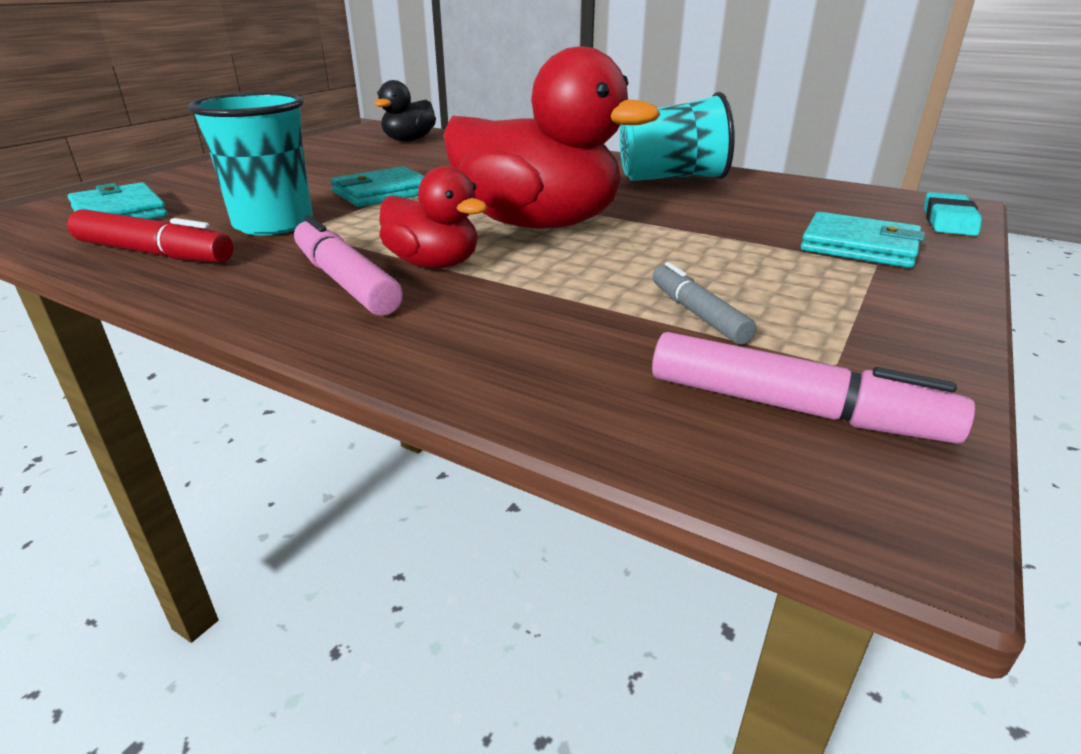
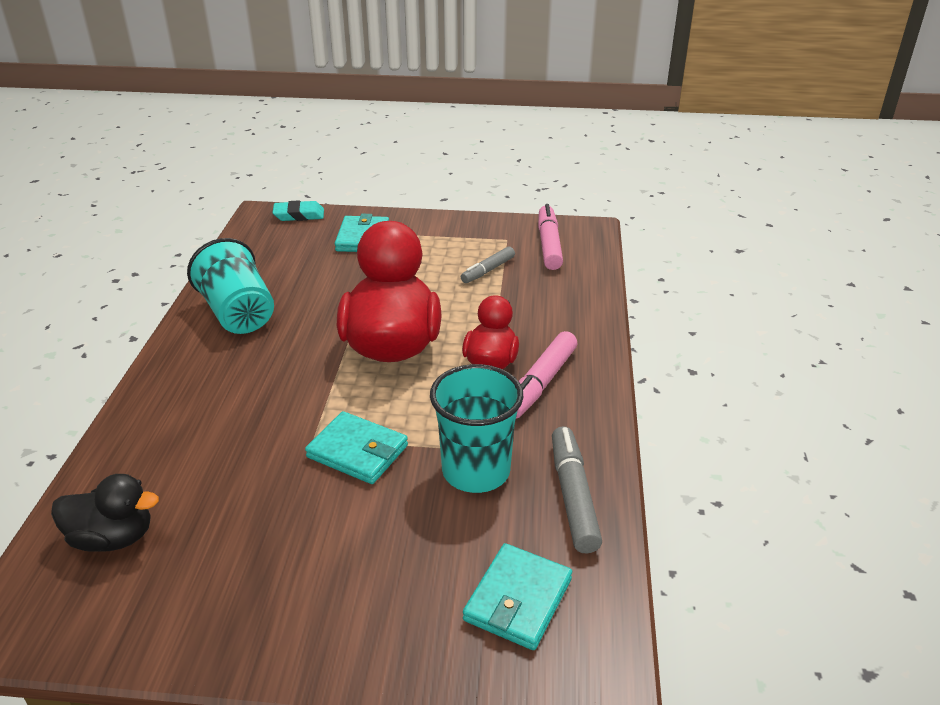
camera: 115 degrees left, 5 degrees up
red marker [67,209,233,263] -> grey marker [552,426,602,553]

